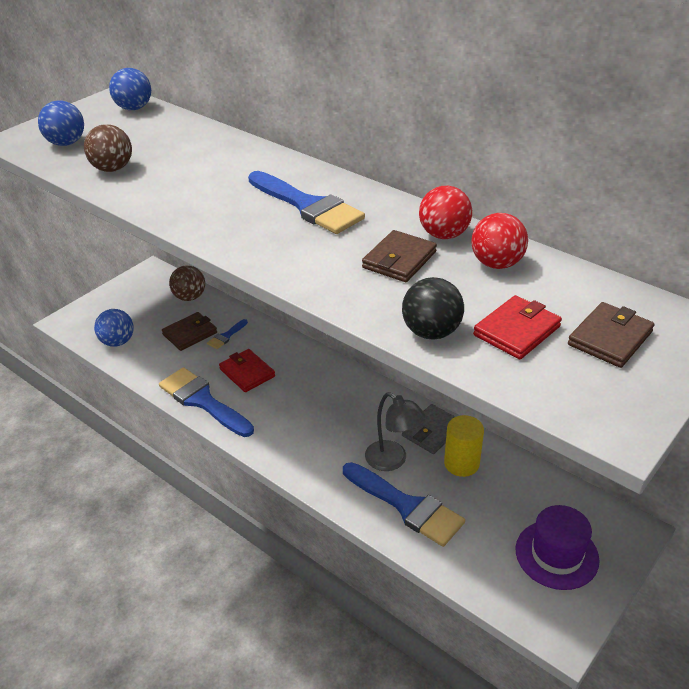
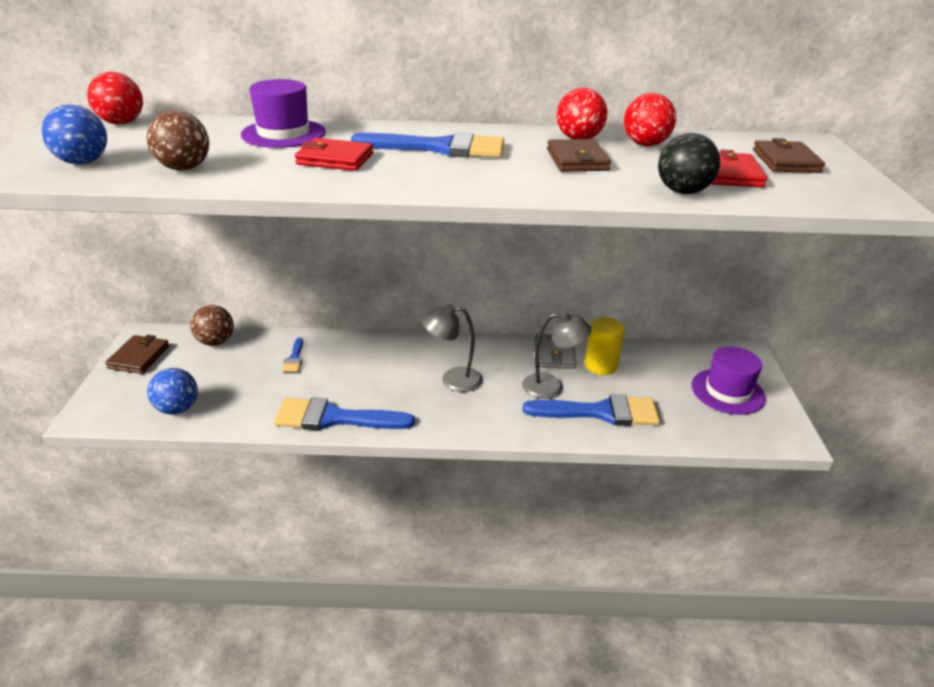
camera: 40 degrees left, 5 degrees down
blue ball [109,68,151,110] -> red ball [87,72,143,124]
brown wallet [162,312,217,351] -> brown wallet moved to [105,335,170,374]
red wallet [219,349,275,392] -> red wallet moved to [295,138,373,171]
none -> purple hat [241,79,326,148]
none -> grey lamp [422,304,483,392]

